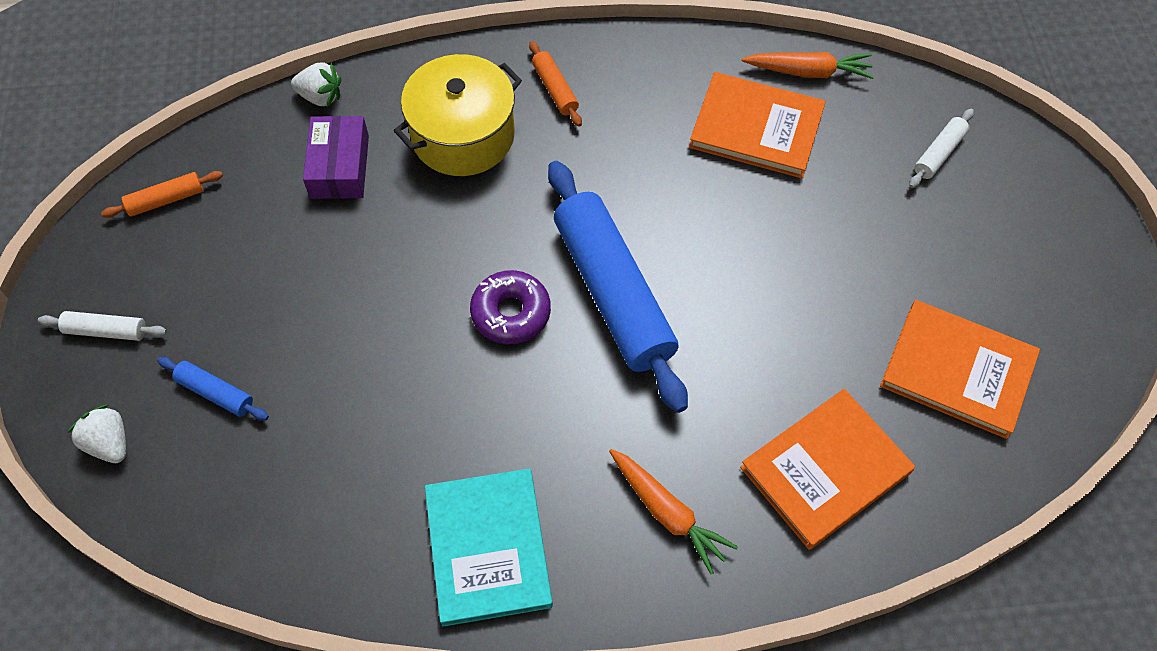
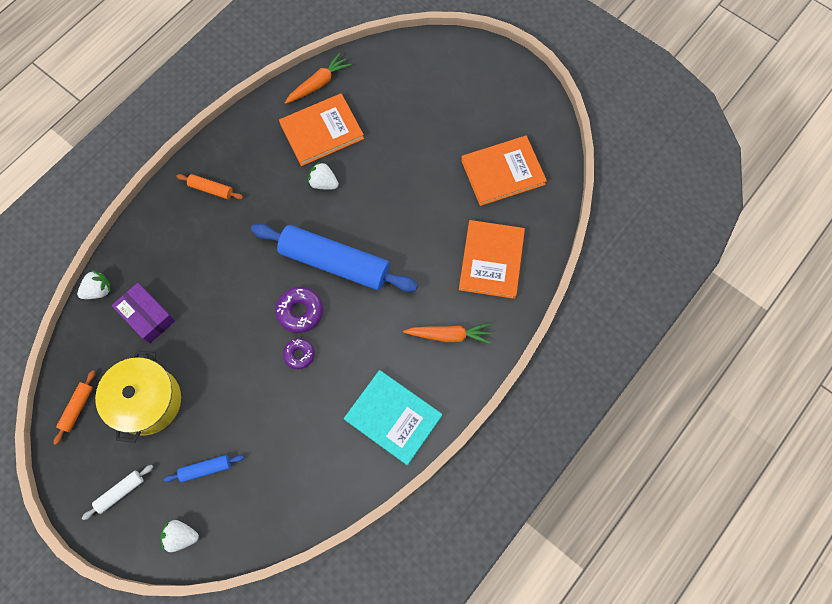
camera: 45 degrees left, 10 degrees up
yellow pot [394,54,522,176] -> yellow pot moved to [95,350,181,443]
white rolling pin [909,109,974,188] -> none
none -> purple donut [283,338,315,369]
none -> white strawberry [308,161,339,190]

